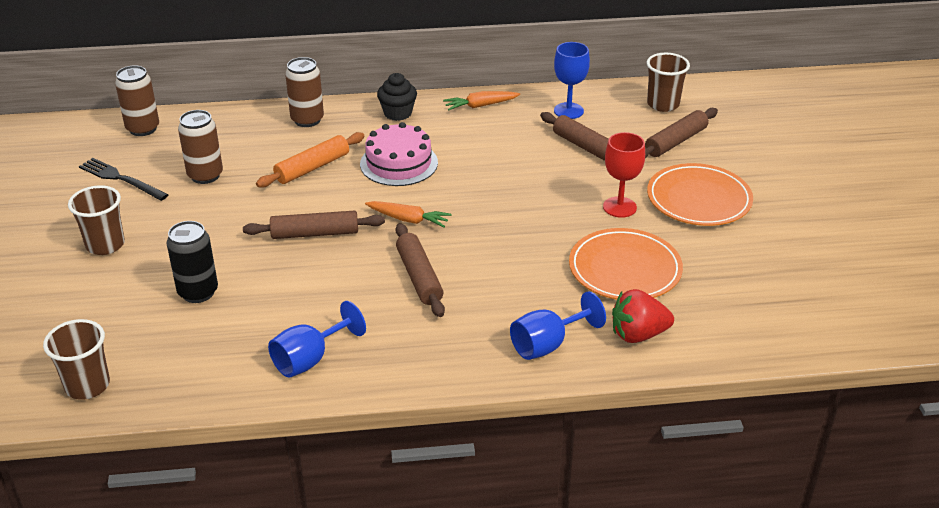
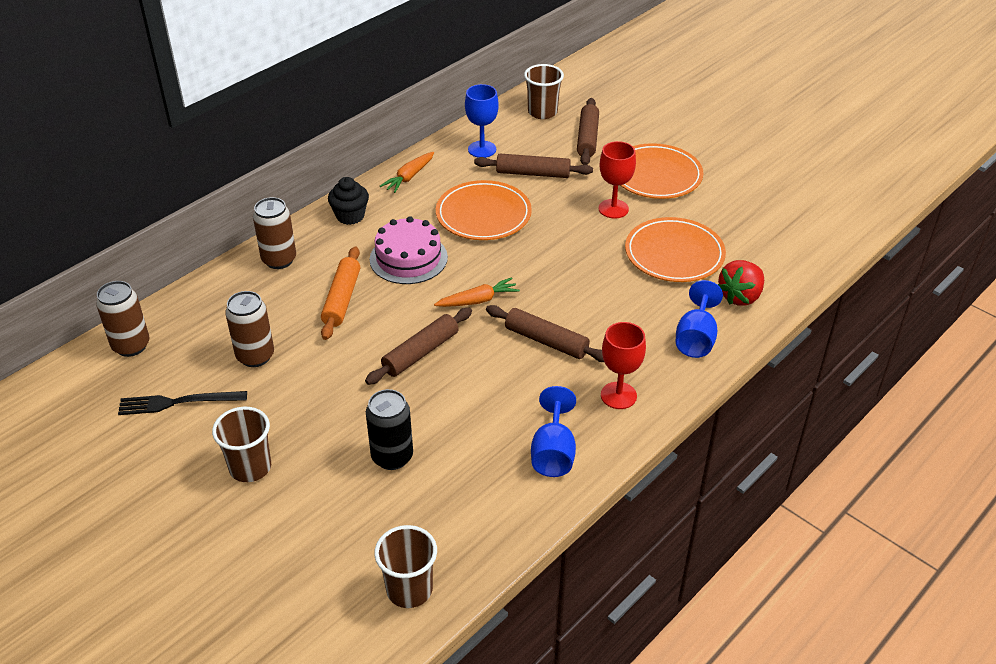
camera: 40 degrees left, 5 degrees up
none -> orange plate [436,180,532,240]
none -> red goblet [601,322,646,409]

